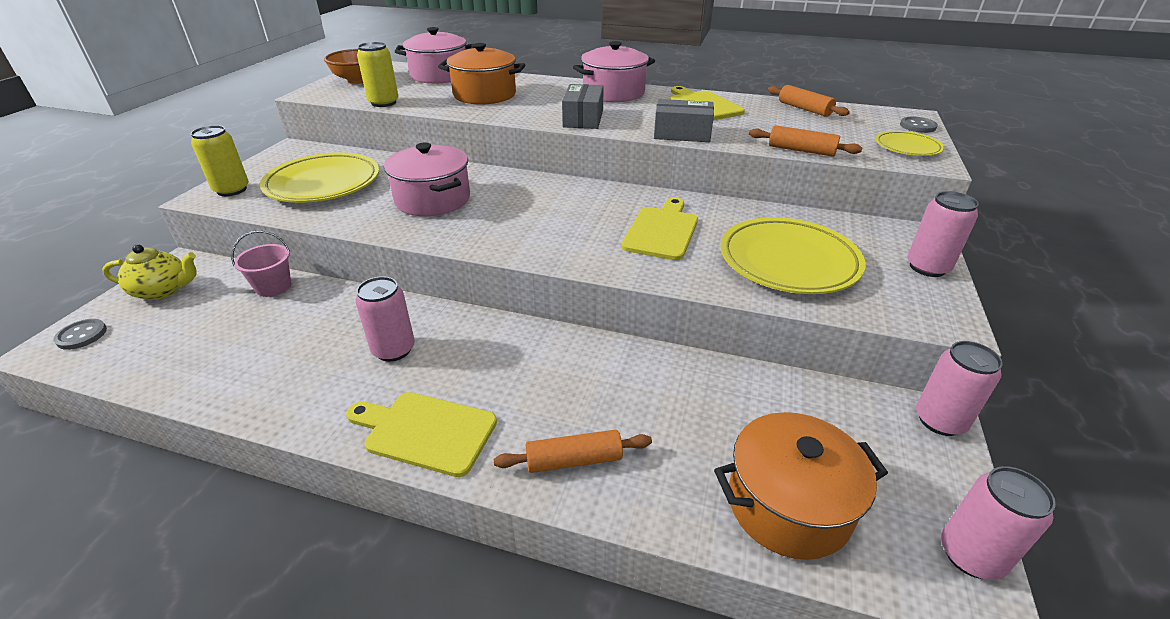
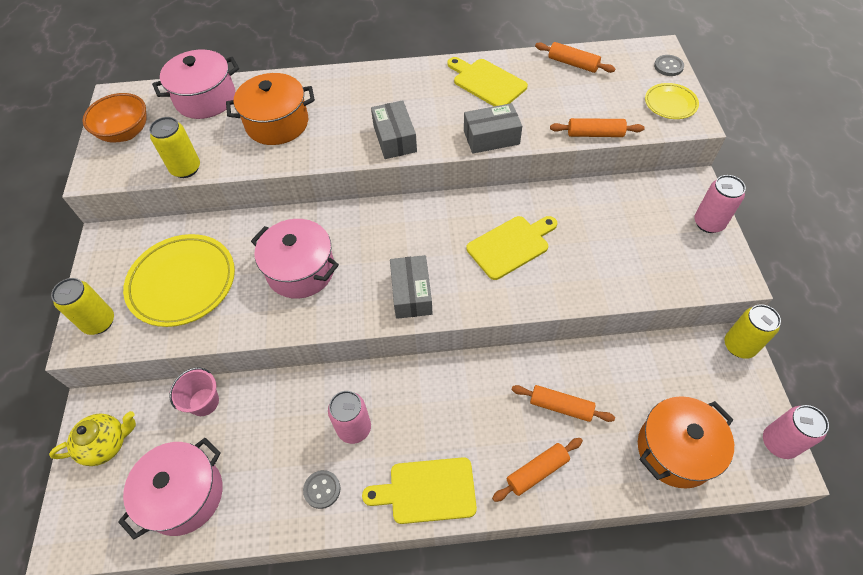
camera: 20 degrees left, 20 degrees up
grey button [54,319,107,350] -> grey button moved to [303,470,340,509]
pink pot [573,41,655,102] -> pink pot moved to [118,438,223,540]
yellow cutting board [622,197,698,260] -> yellow cutting board turned 60 degrees clockwise [467,216,557,280]
yellow plate [720,217,866,294] -> none
pink can [916,341,1003,436] -> yellow can [724,304,781,359]
none -> grey box [390,255,433,319]
none -> orange rolling pin [512,385,615,422]

